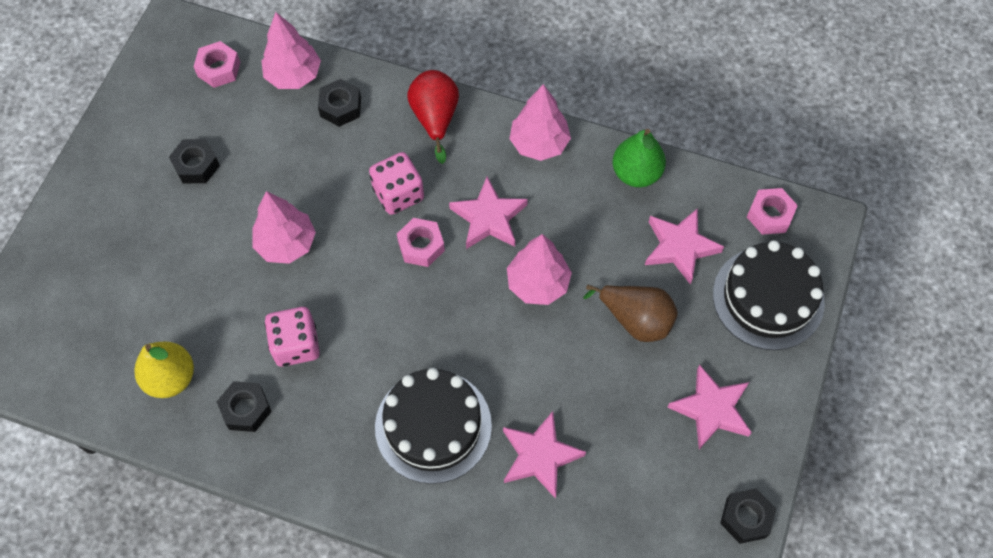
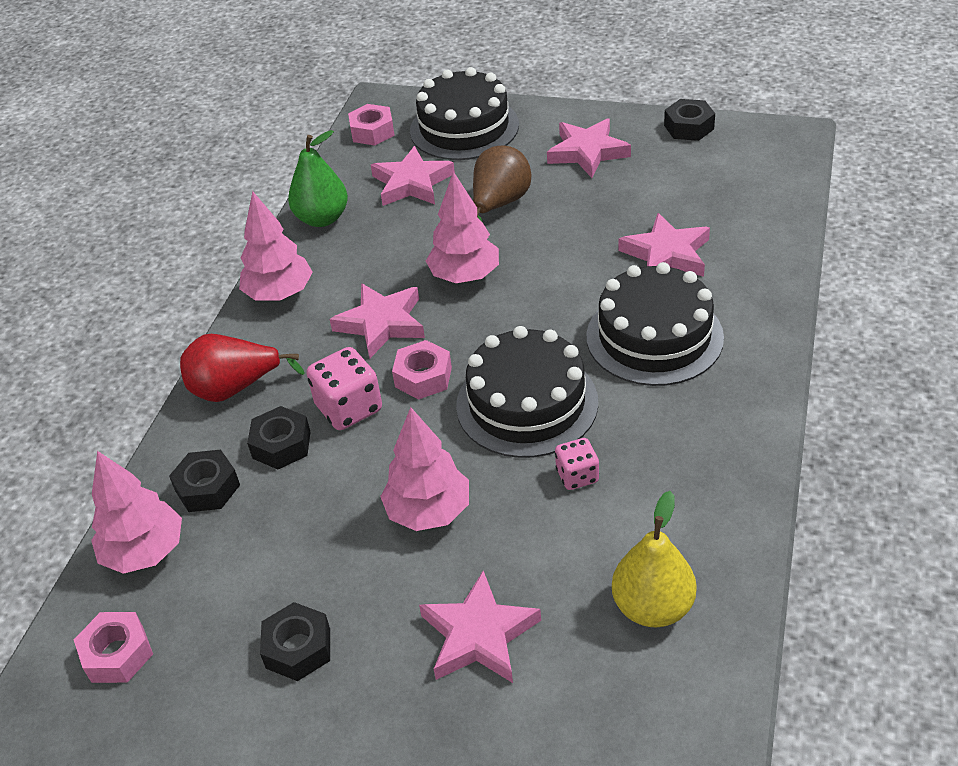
camera: 90 degrees left, 20 degrees down
black nut [217,381,272,432] -> black nut moved to [247,406,311,469]
pink dice [265,307,320,367] -> pink dice [555,438,599,490], size x0.61
none -> pink star [419,571,541,683]
none -> black cake [456,326,598,458]

